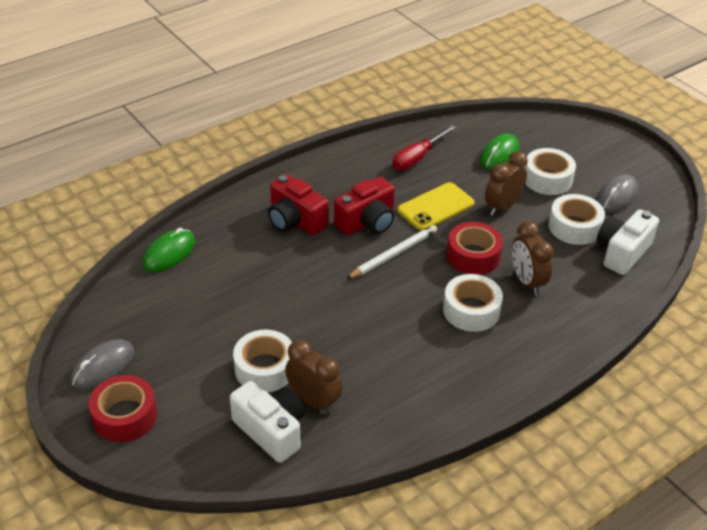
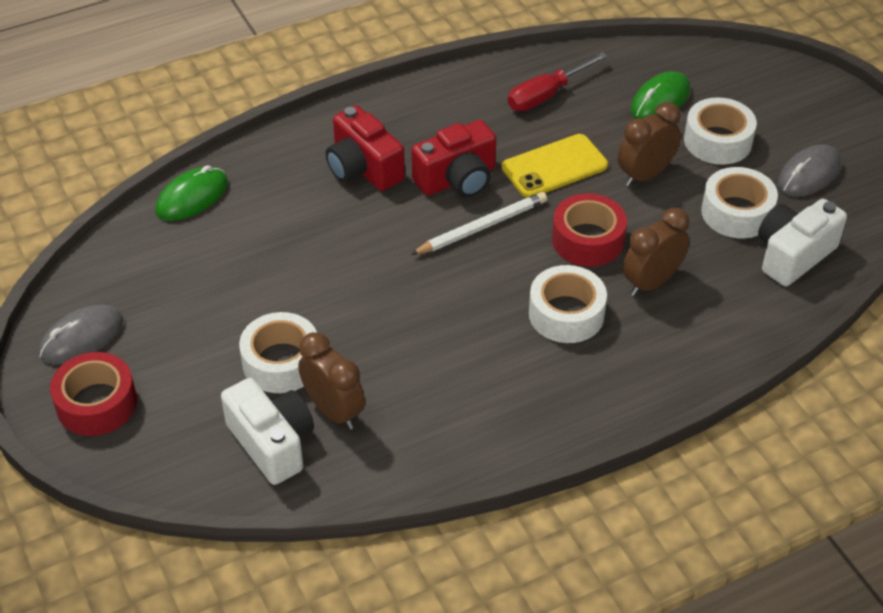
camera: 10 degrees right, 5 degrees up
brown clock [512,221,554,295] -> brown clock turned 60 degrees clockwise [622,208,690,296]

